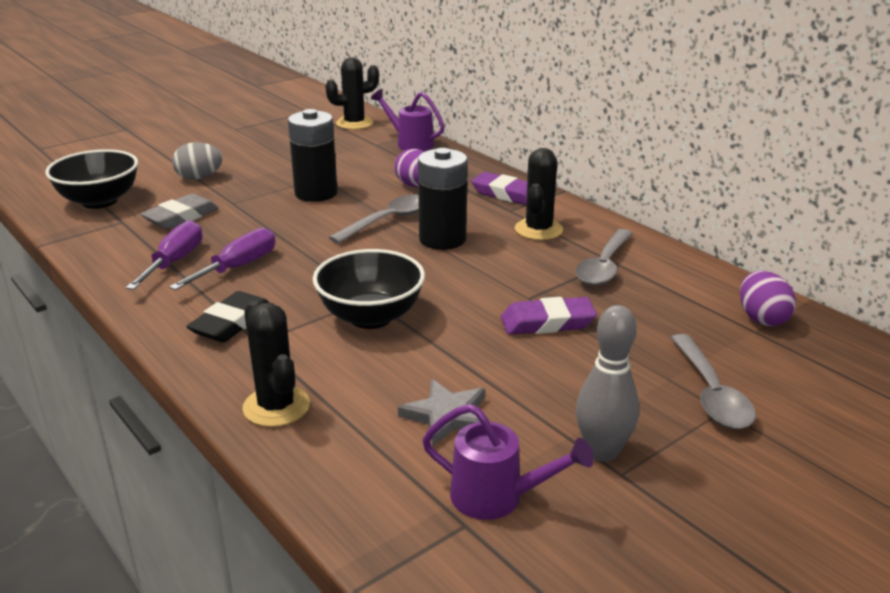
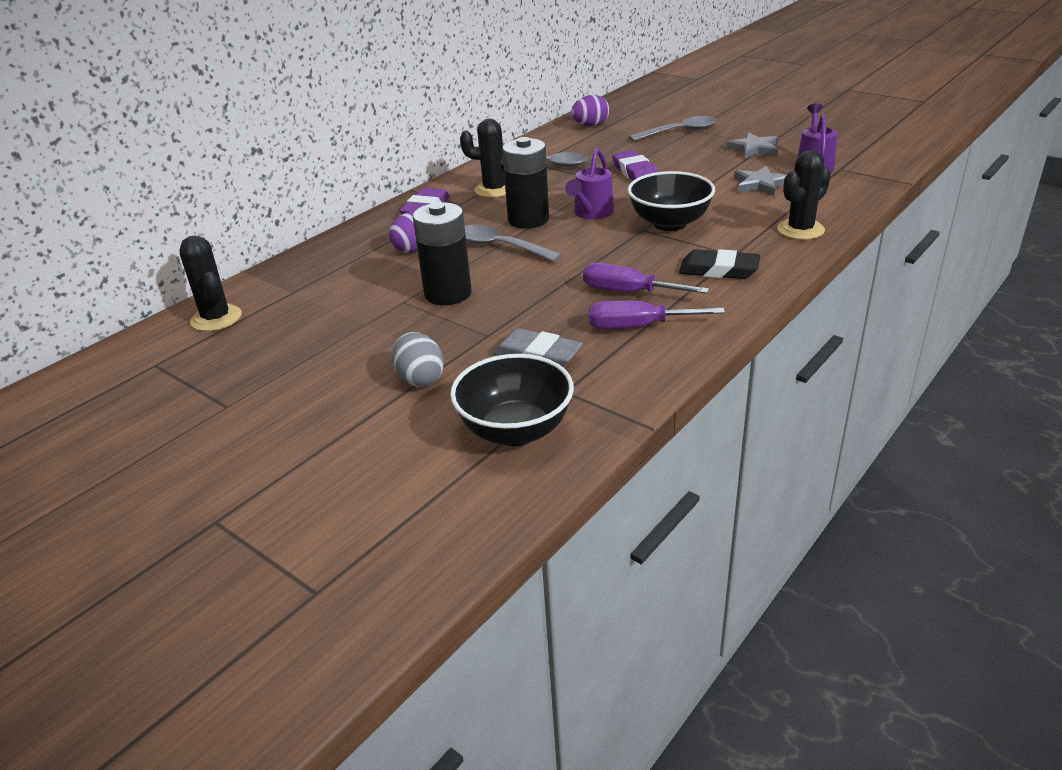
camera: 100 degrees left, 5 degrees up
purple watering can [371,89,445,151] -> purple watering can moved to [565,148,614,219]
grey bowling pin [576,305,639,462] -> grey star [726,132,778,159]

